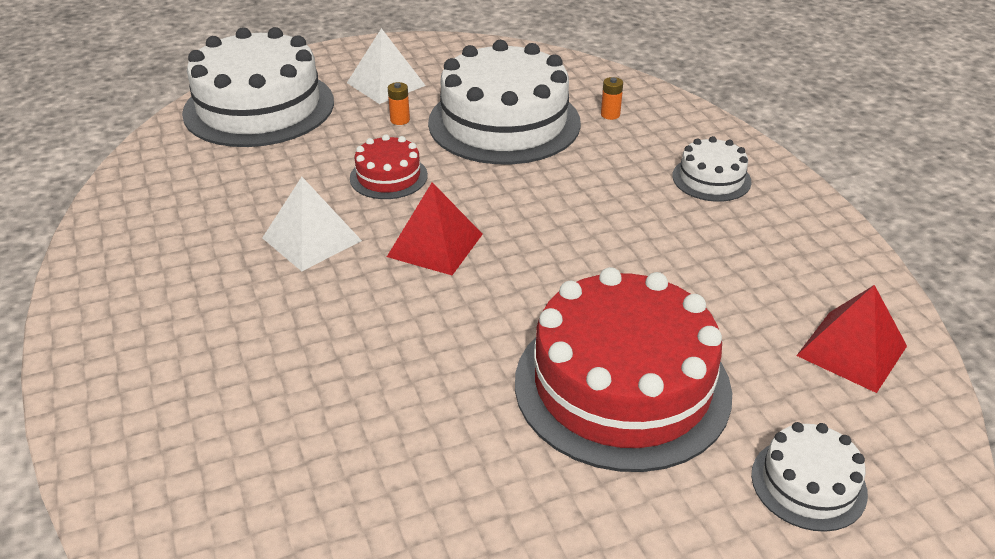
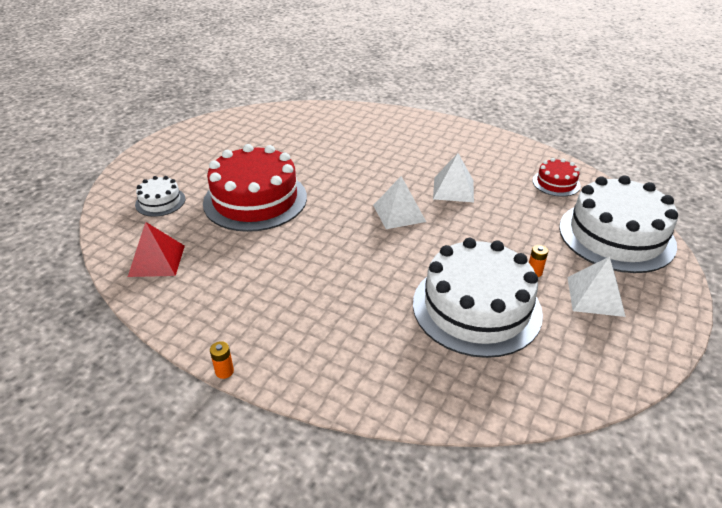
camera: 140 degrees right, 0 degrees up
red cake [350,134,428,199] -> red cake moved to [533,158,581,197]
red pyramid [387,182,483,275] -> white pyramid [373,176,426,229]
orange battery [601,77,623,120] -> orange battery moved to [210,341,234,379]
white cake [672,136,752,202] -> none

